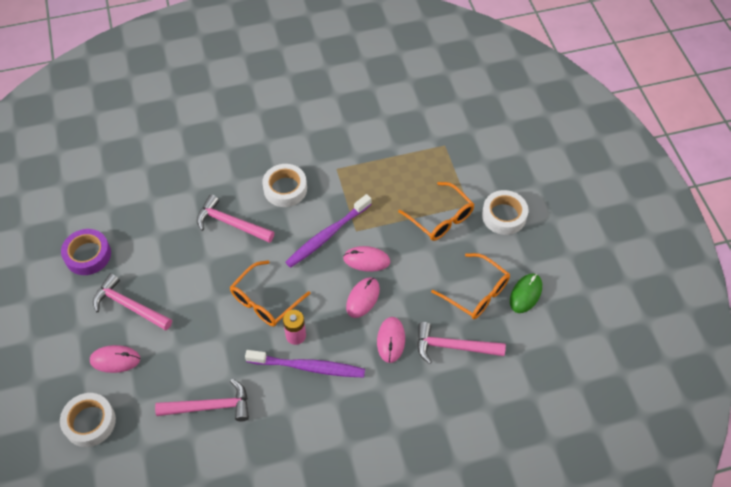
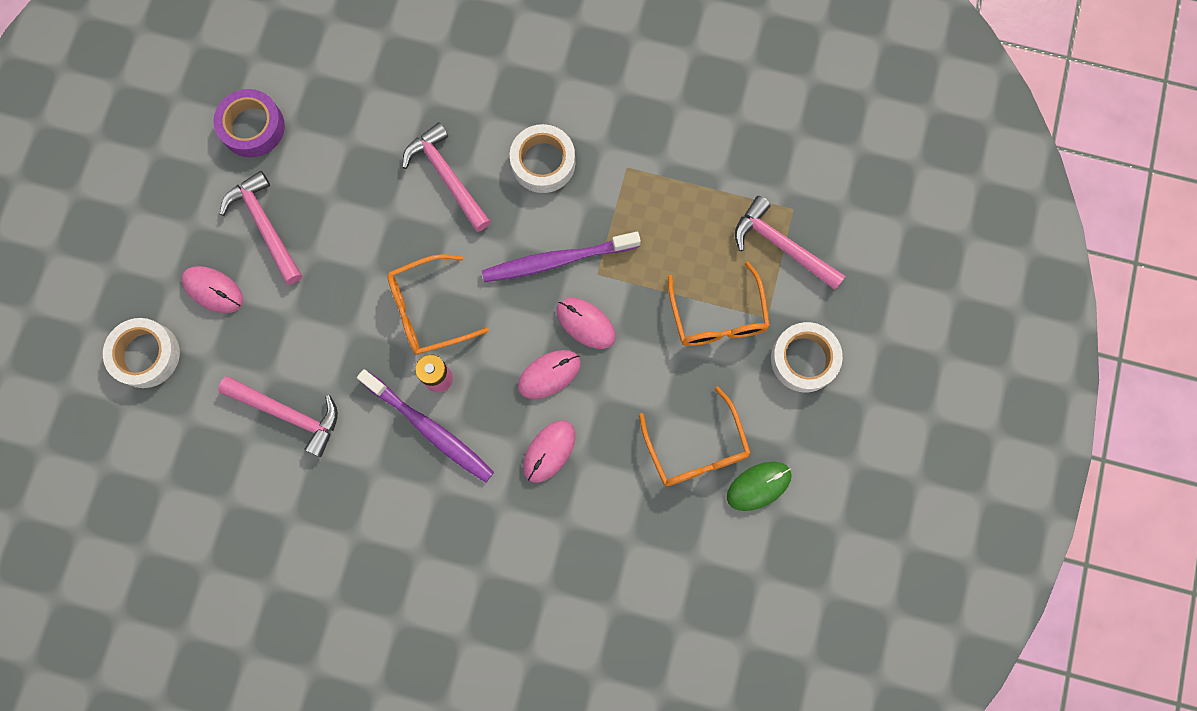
camera: 30 degrees right, 20 degrees up
pink hammer [417,322,506,364] -> pink hammer moved to [735,196,845,290]

